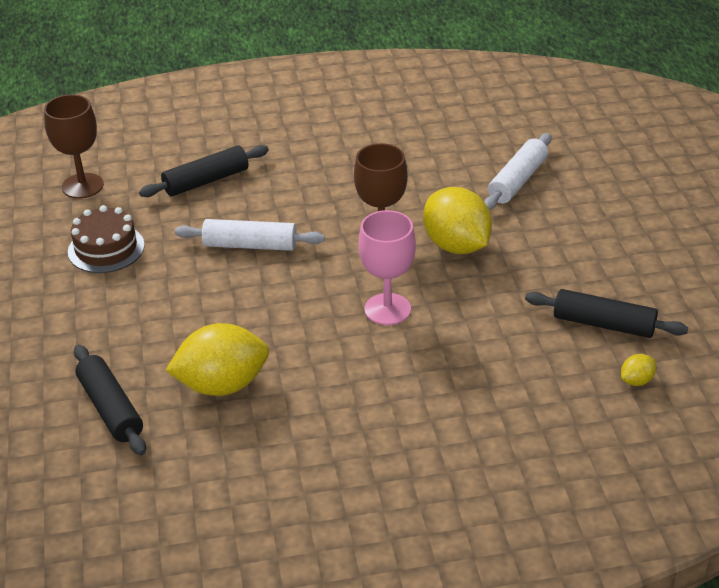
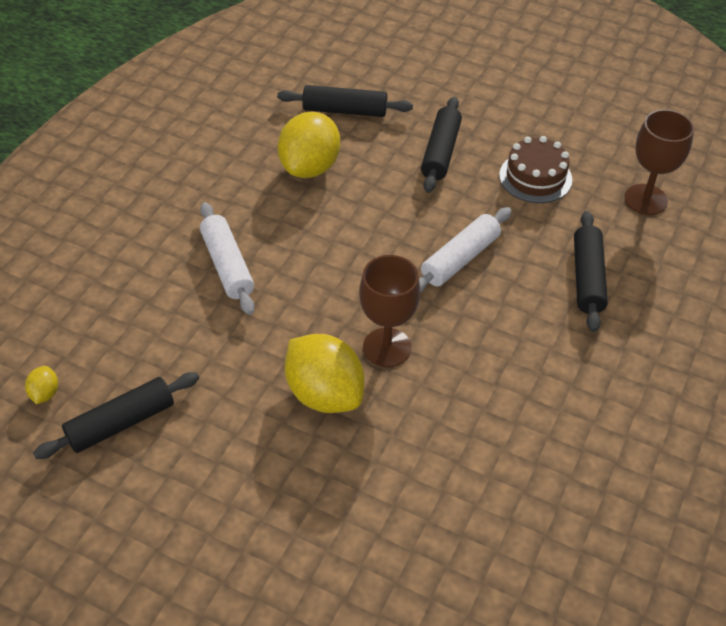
camera: 125 degrees right, 10 degrees up
pink goblet [358,210,416,325] -> none
yellow lemon [423,187,492,254] -> yellow lemon turned 45 degrees clockwise [285,334,364,413]
white rolling pin [484,133,551,210] -> white rolling pin moved to [200,202,255,315]
none -> black rolling pin [421,97,462,193]

